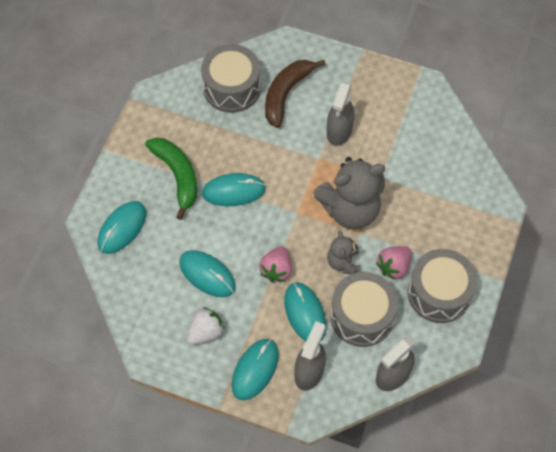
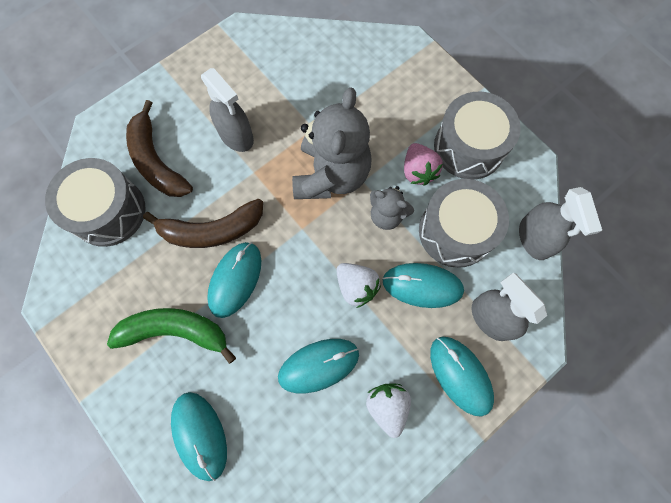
camera: 60 degrees left, 10 degrees up
pink strawberry [259,246,292,283] -> white strawberry [336,263,381,308]
none -> brown banana [143,199,263,248]

